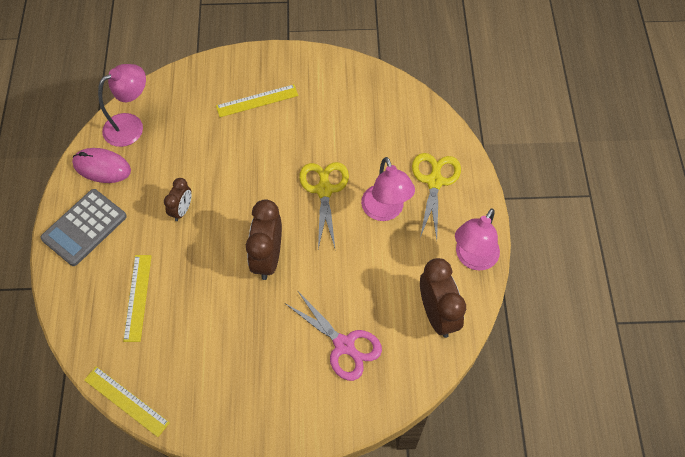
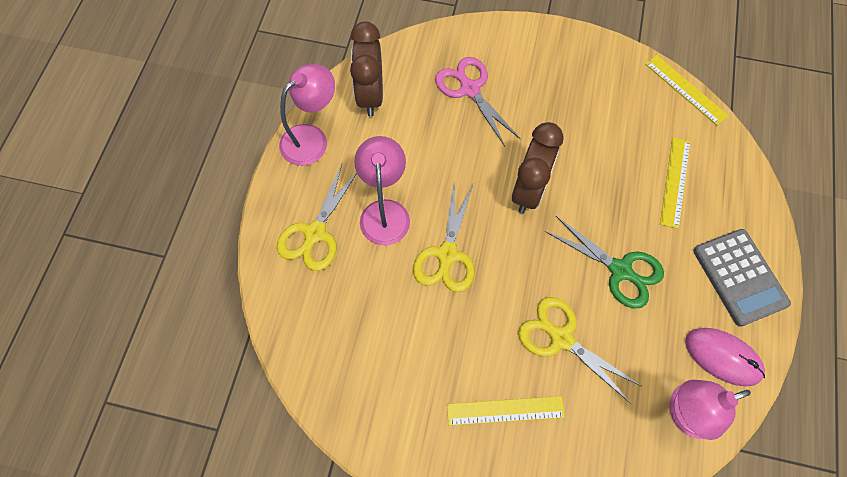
camera: 165 degrees left, 5 degrees up
grey calculator [40,189,127,266] -> grey calculator turned 105 degrees clockwise [693,229,791,327]
brown clock [164,178,192,221] -> green scissors [545,216,664,309]
none -> yellow scissors [518,297,641,404]

